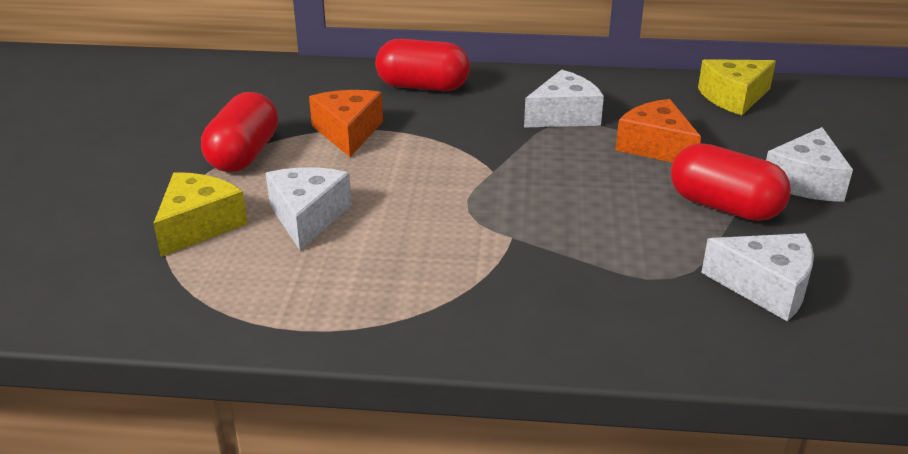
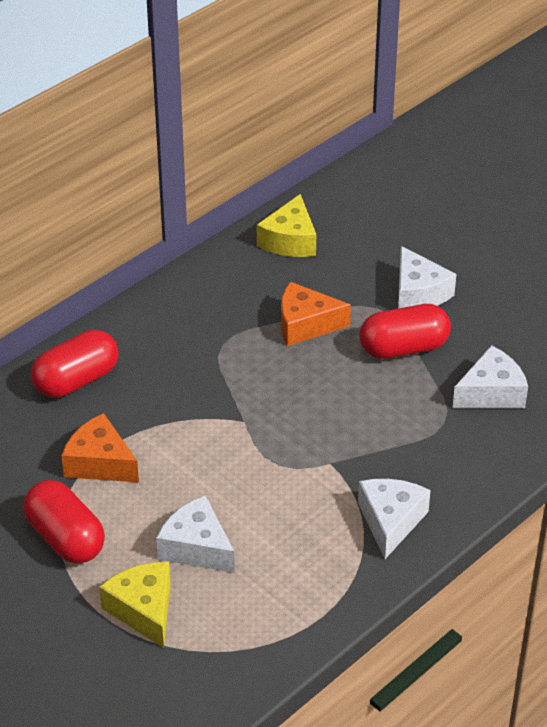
camera: 50 degrees left, 10 degrees up
white cheese [524,69,604,127] -> white cheese moved to [358,479,431,559]

